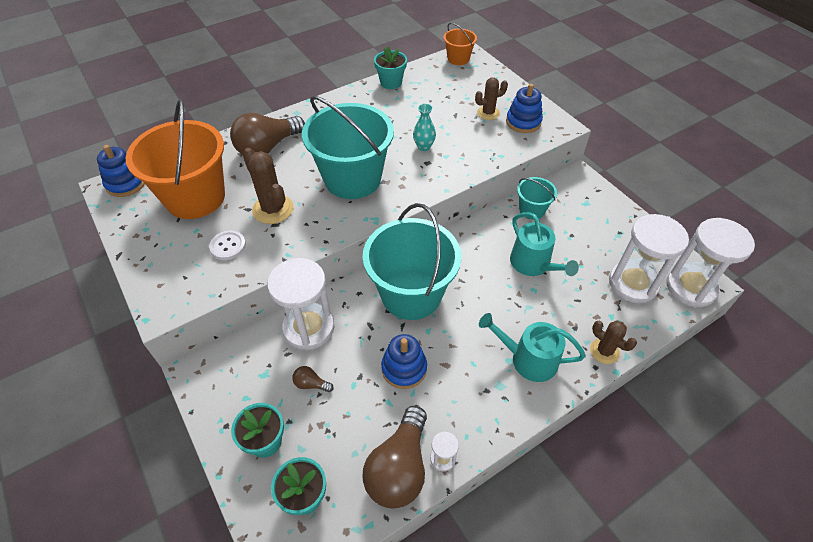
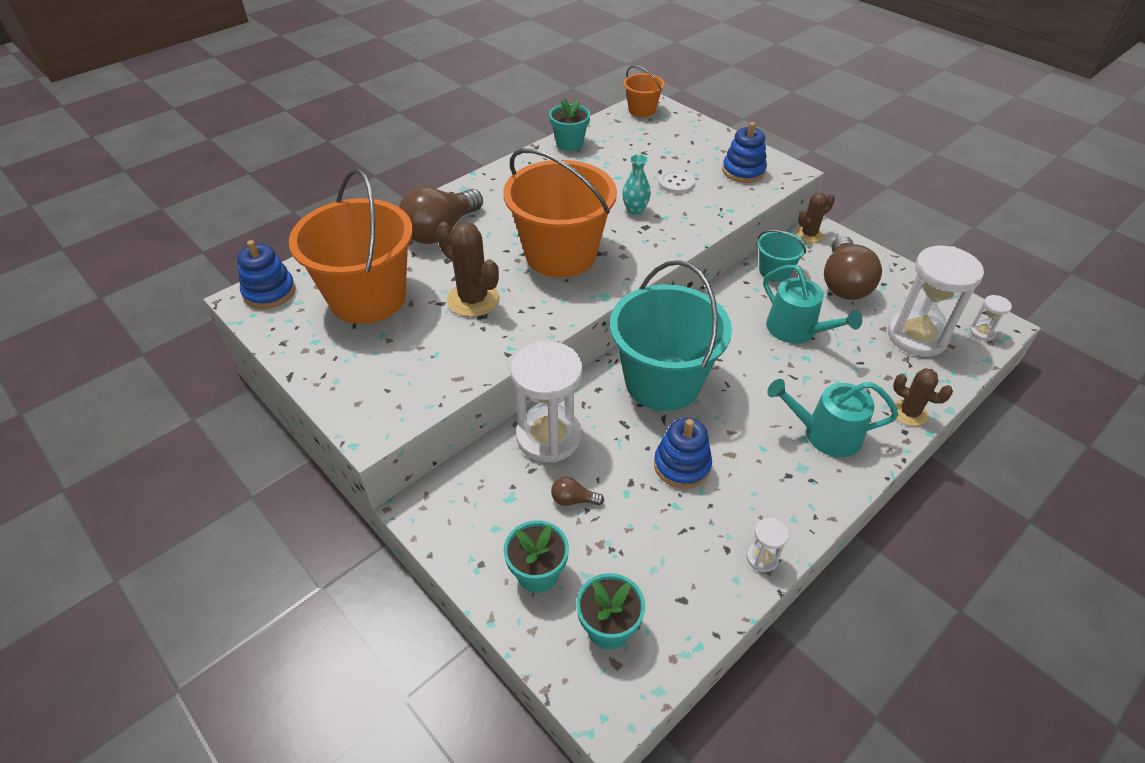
camera: 10 degrees left, 5 degrees down
white button [209,231,246,260] -> white button moved to [658,170,695,194]
turquoise bucket [302,95,394,199] -> orange bucket [503,148,617,278]
brown light bulb [362,406,427,509] -> brown light bulb moved to [824,236,882,300]
brown cactus [475,78,508,120] -> brown cactus moved to [795,192,835,243]
white hourglass [666,218,755,307] -> white hourglass [970,295,1012,341], size x0.43

